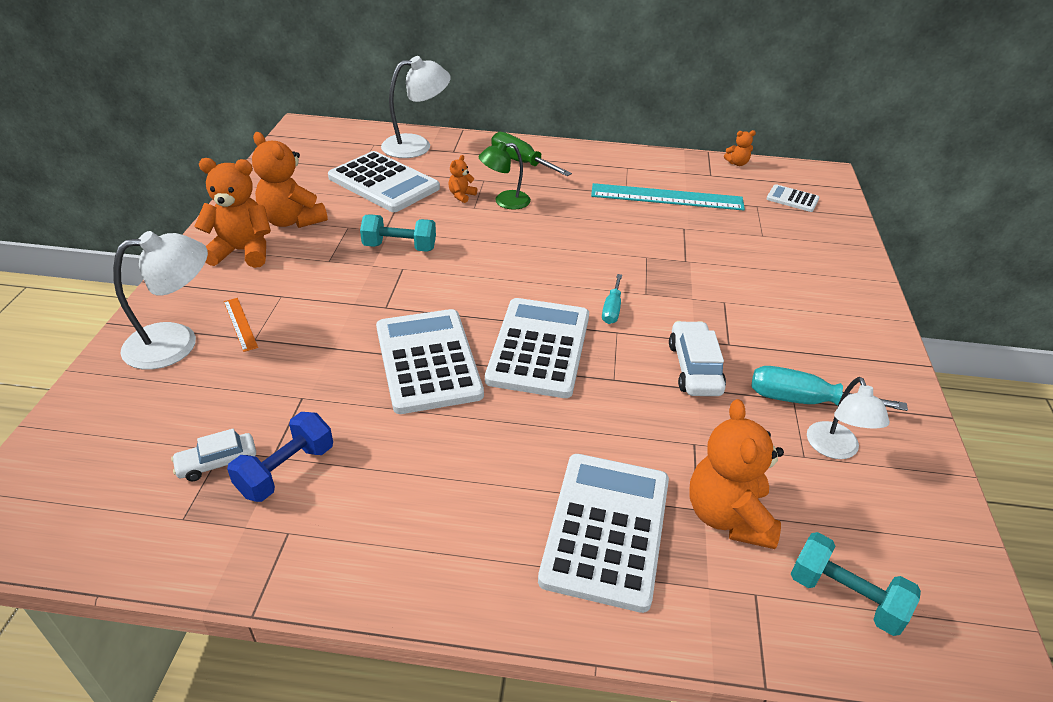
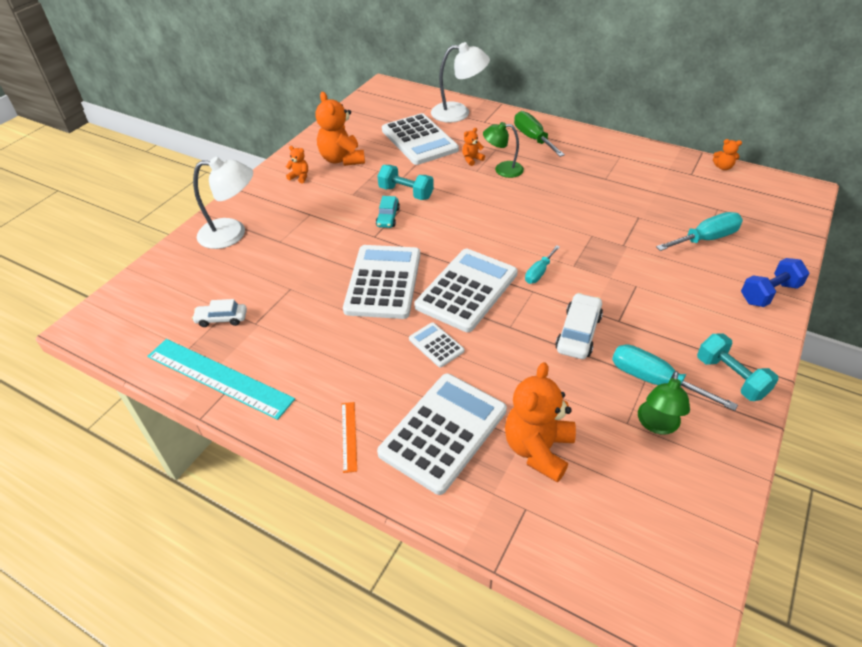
camera: 25 degrees right, 5 degrees up
orange teddy bear [194,158,271,268] -> orange teddy bear [286,146,308,183], size x0.47
orange ruler [224,298,258,352] -> orange ruler moved to [342,402,357,473]
blue dumbbell [227,412,333,502] -> blue dumbbell moved to [741,258,810,307]
turquoise ruler [591,183,745,211] -> turquoise ruler moved to [147,339,295,420]
white calculator [767,184,819,212] -> white calculator moved to [409,322,464,367]
turquoise dumbbell [791,532,921,636] -> turquoise dumbbell moved to [697,334,779,401]
white lamp [807,377,890,459] -> green lamp [638,371,690,435]
none -> turquoise car [376,196,400,228]
none -> turquoise screwdriver [656,212,743,251]

